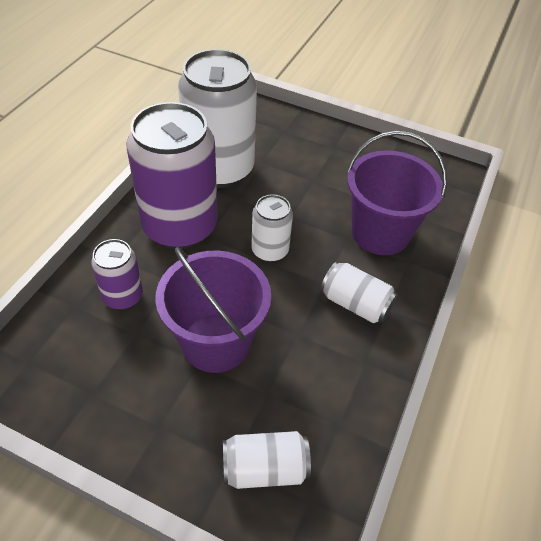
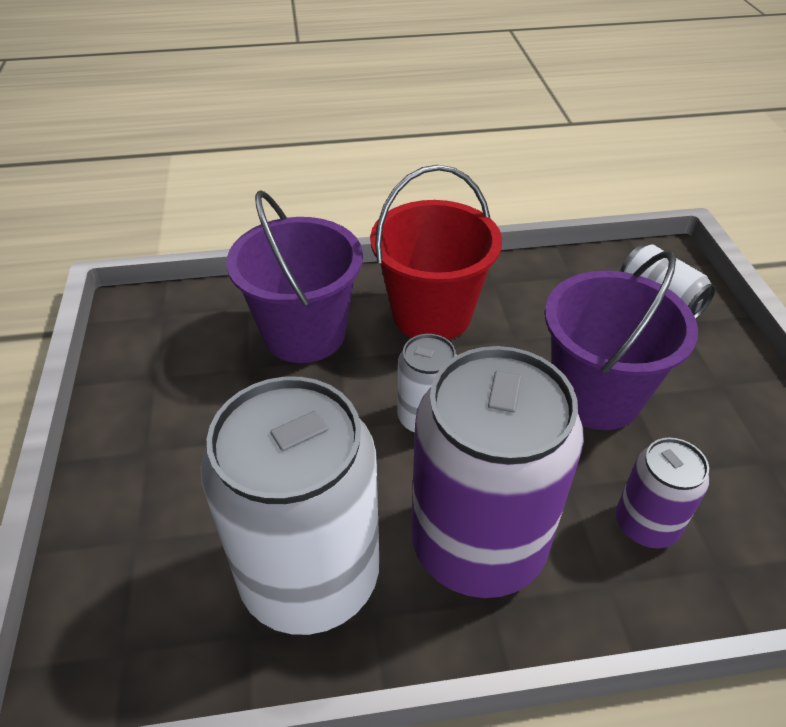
camera: 120 degrees left, 5 degrees down
white can [321,261,398,323] -> red bucket [370,165,502,340]

